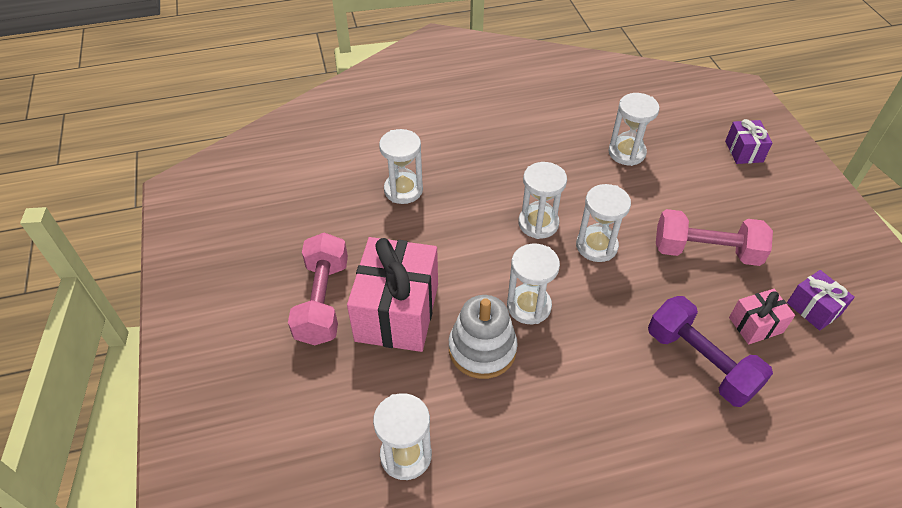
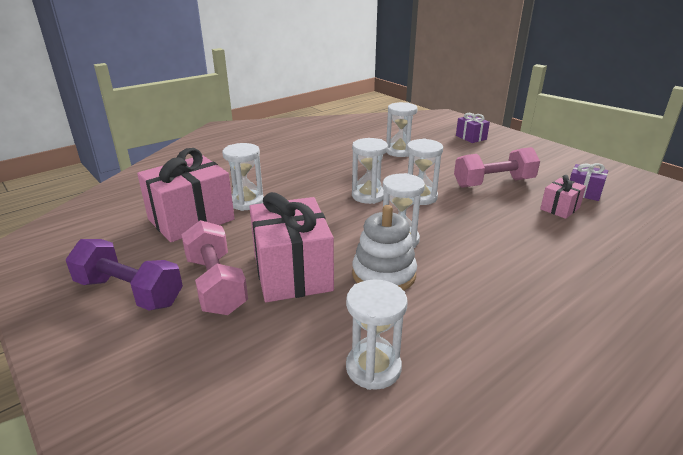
camera: 25 degrees left, 20 degrees down
purple dumbbell [648,296,773,407] -> purple dumbbell moved to [66,239,183,311]
none -> pink gift [137,148,235,242]

